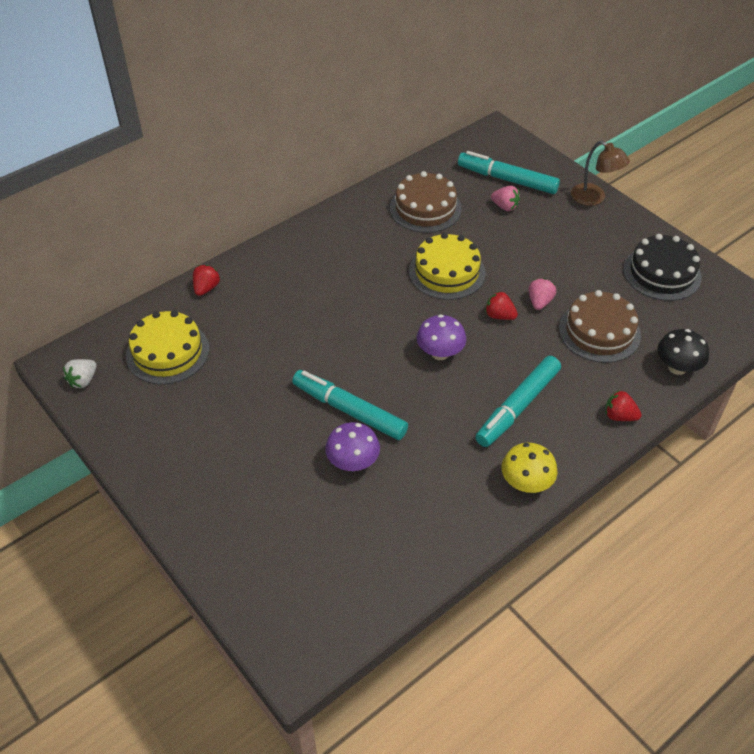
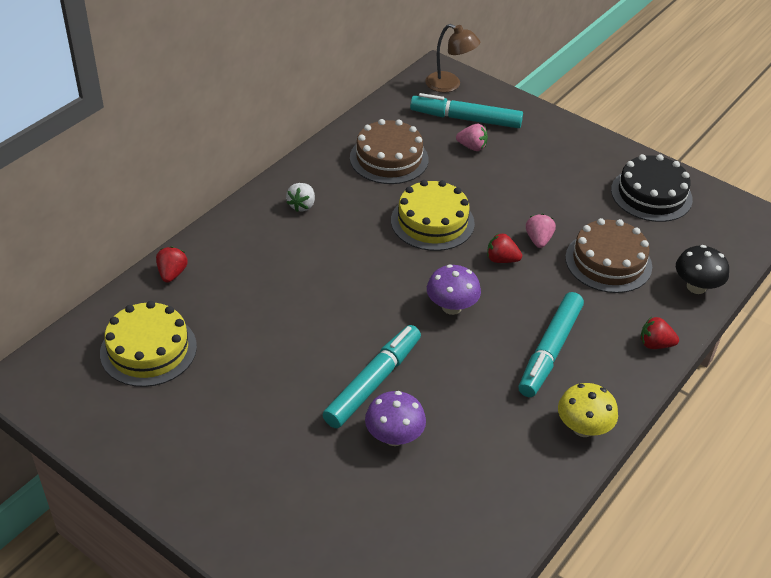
camera: 15 degrees left, 5 degrees down
white strawberry [63,359,97,388] -> white strawberry moved to [286,183,315,212]
turquoise marker [292,370,408,440] -> turquoise marker turned 105 degrees clockwise [323,325,421,428]
brown lamp [571,141,630,206] -> brown lamp moved to [425,24,480,92]

